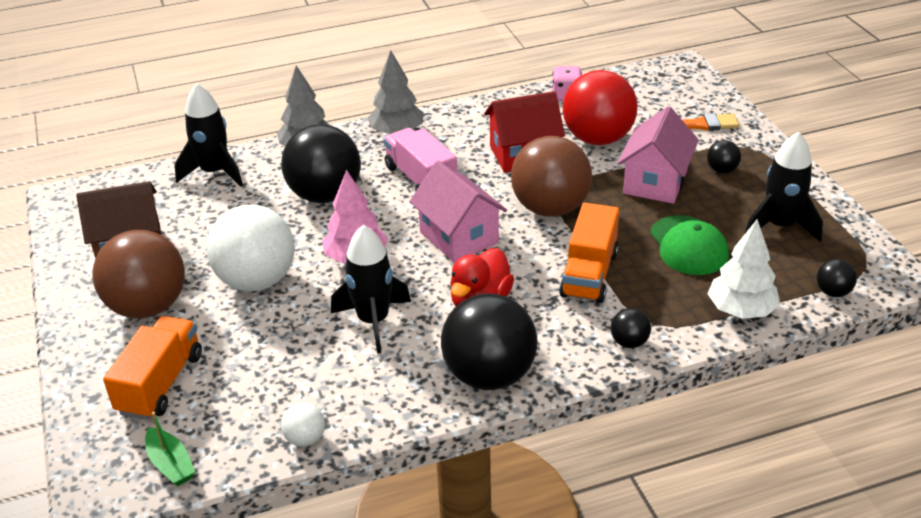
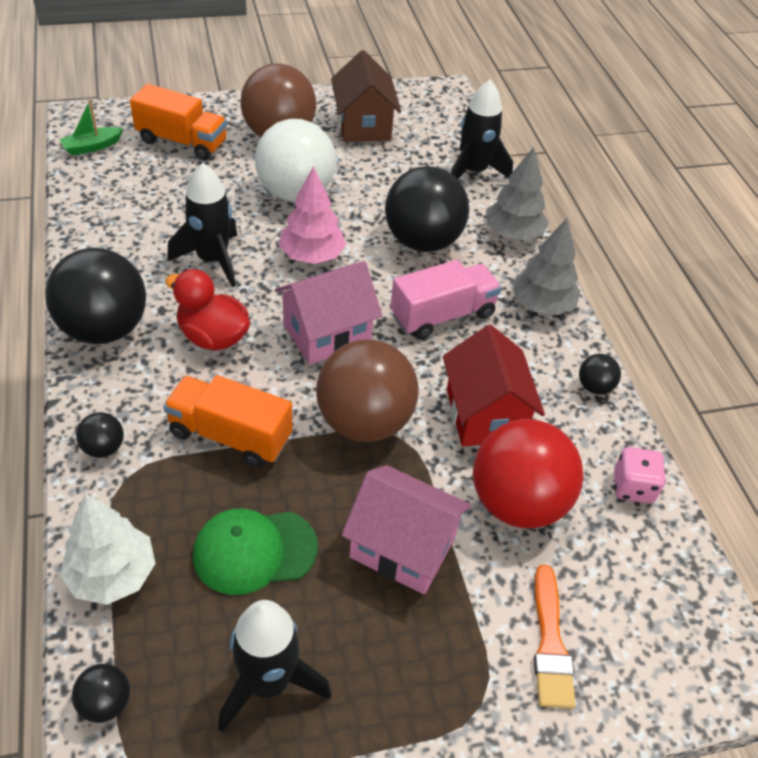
camera: 90 degrees right, 10 degrees up
white ball [281,403,325,447] -> none
black ball [707,140,741,173] -> black ball moved to [579,354,621,395]

